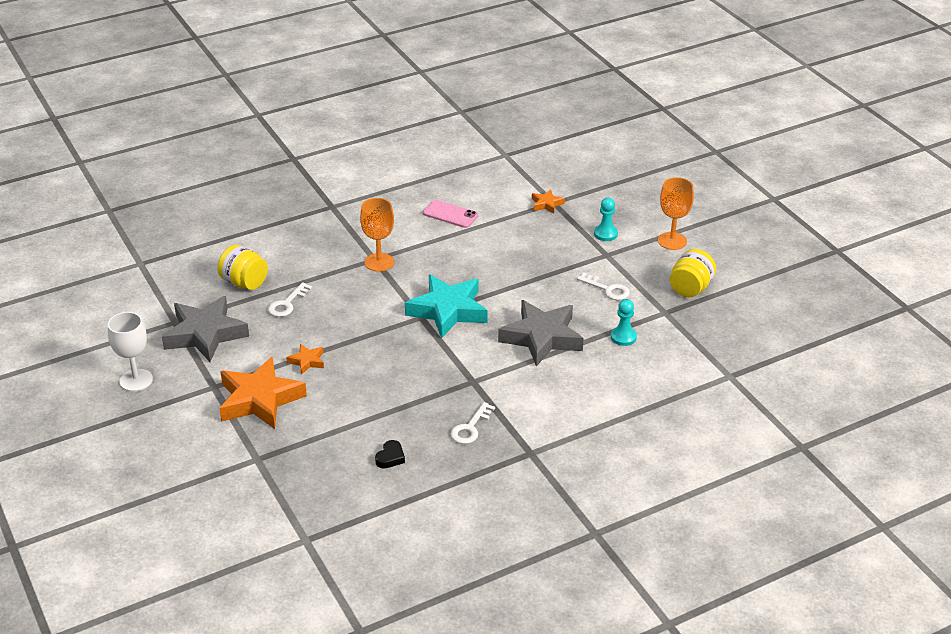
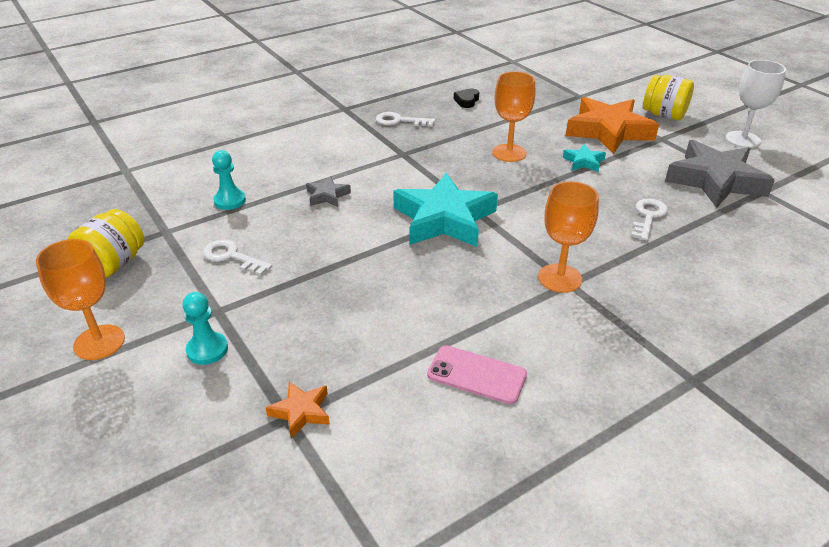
camera: 175 degrees right, 0 degrees up
yellow jar [218,245,268,290] -> yellow jar moved to [643,75,694,120]
orange star [286,344,324,375] -> turquoise star [563,144,606,172]
white key [450,402,495,444] -> white key turned 105 degrees counterclockwise [376,112,435,127]
grey star [498,300,584,367] -> grey star [306,176,351,207], size x0.45
none -> orange goblet [492,71,535,162]

